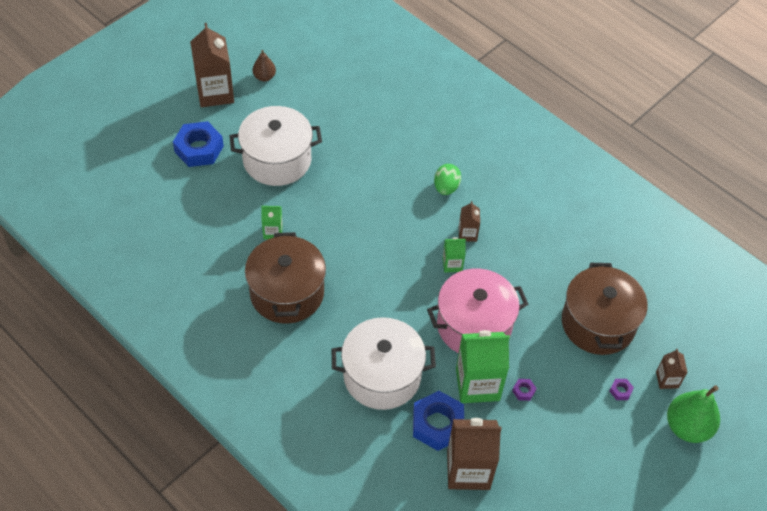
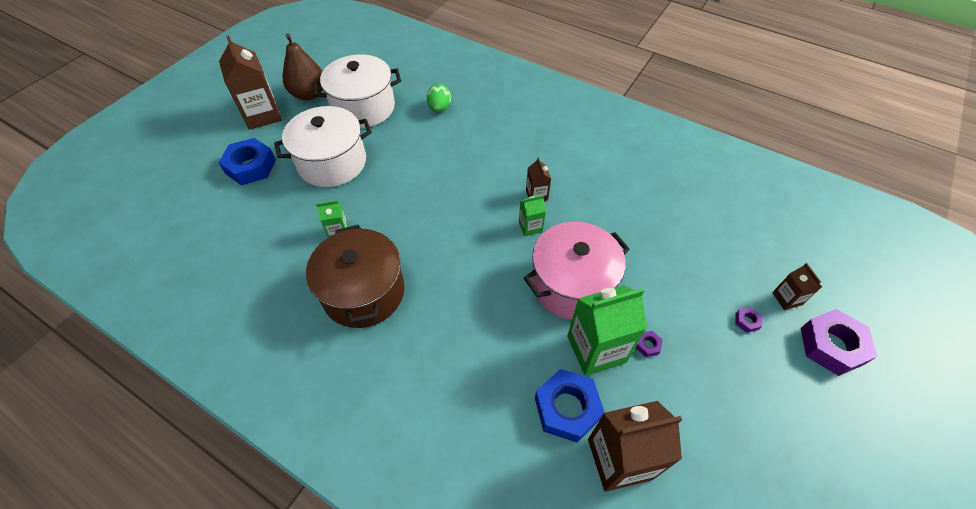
camera: 10 degrees left, 0 degrees up
brown pear [253,50,276,81] -> brown pear [283,33,323,100], size x1.80
white pot [332,317,436,410] -> white pot moved to [313,54,401,128]
green egg [434,164,461,195] -> green egg moved to [427,84,451,112]
brown pot [562,263,648,355] -> none
green pear [667,385,720,443] -> purple nut [801,309,877,376]

